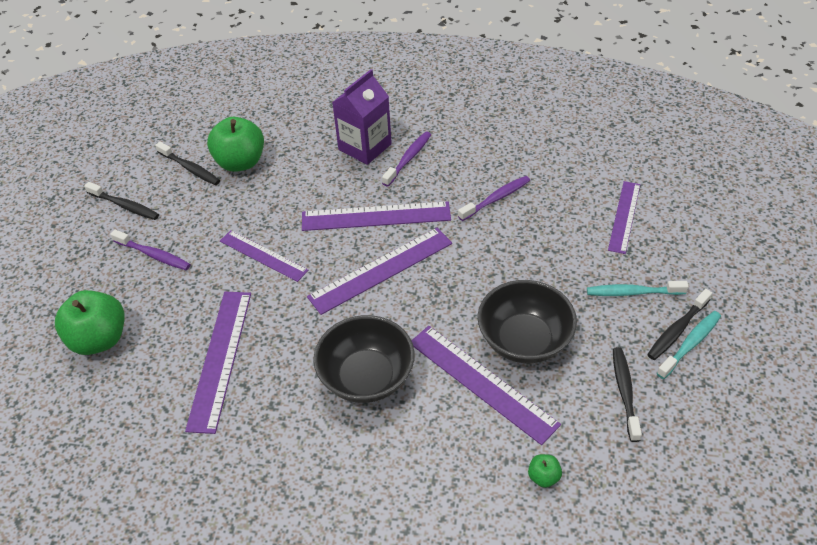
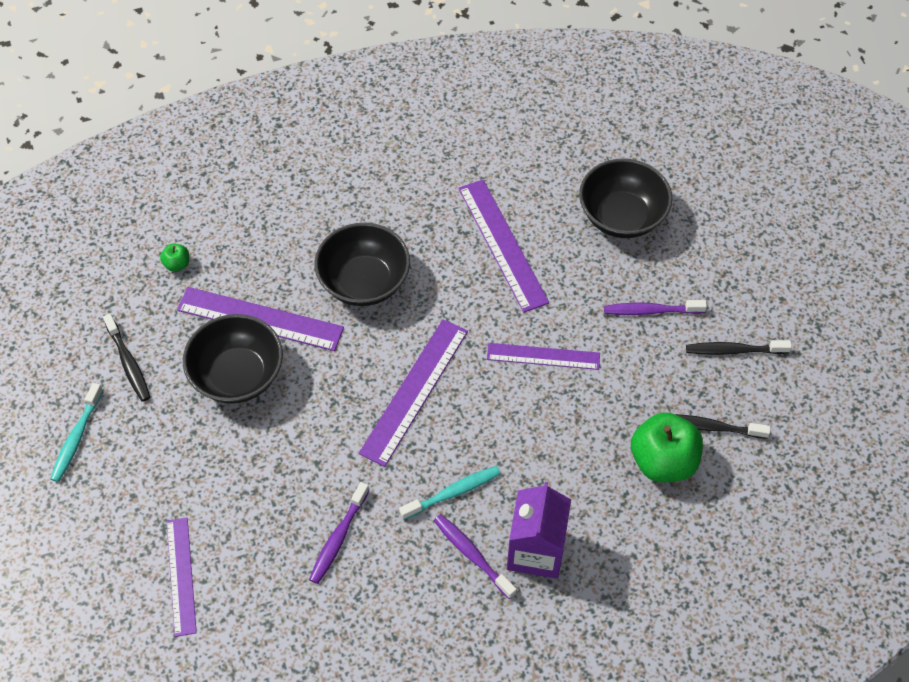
camera: 150 degrees right, 10 degrees up
green apple [55,290,125,355] -> black bowl [579,159,672,238]
purple ruler [302,201,451,231] -> none
purple toothbrush [382,132,431,187] -> purple toothbrush turned 135 degrees clockwise [434,514,517,599]
turquoise toothbrush [587,281,689,296] -> turquoise toothbrush moved to [399,466,501,520]
black toothbrush [647,289,712,360] -> none

